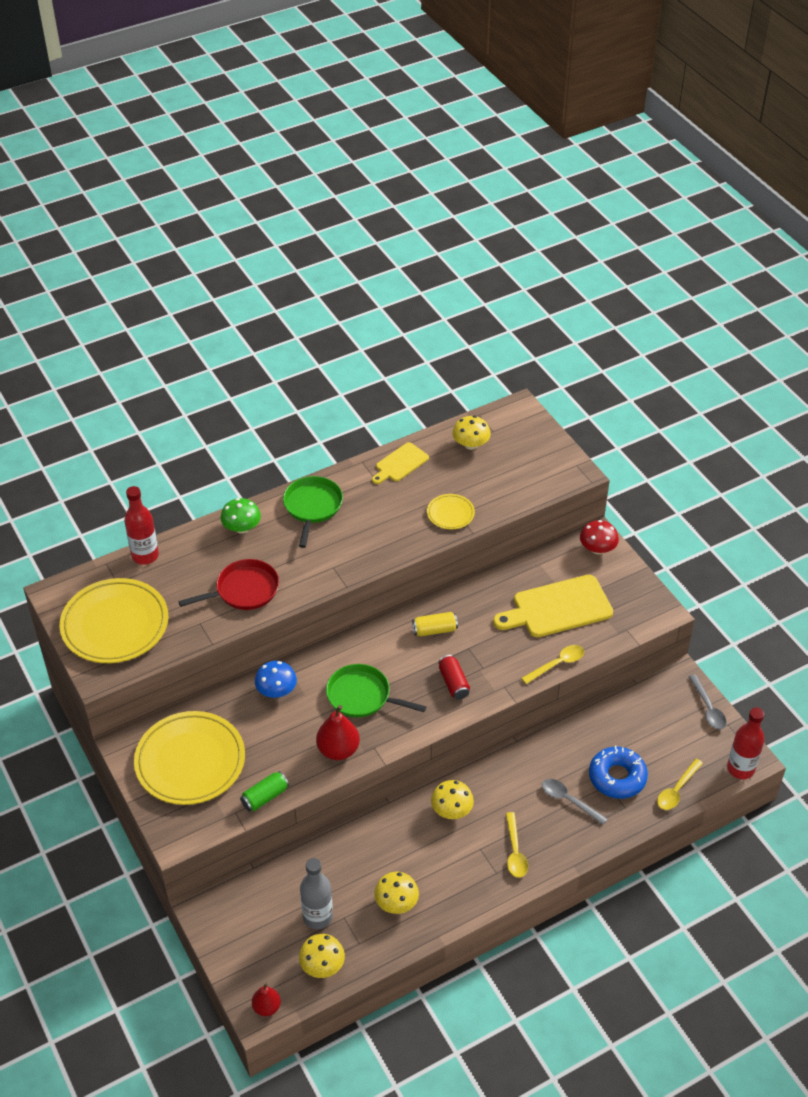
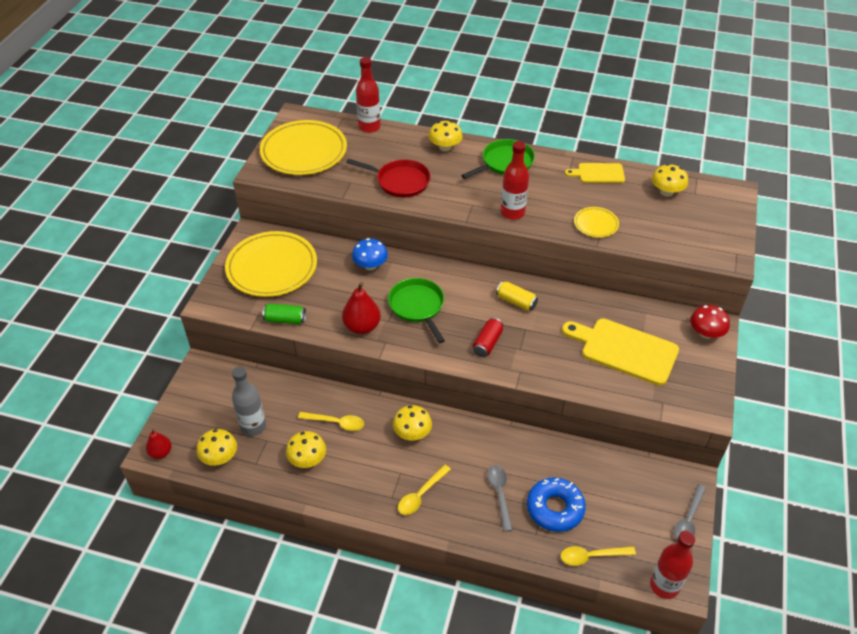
camera: 45 degrees right, 0 degrees up
green mushroom [221,498,261,534] -> yellow mushroom [429,121,463,151]
yellow spoon [521,645,584,684] -> yellow spoon moved to [298,412,364,431]
none -> red bottle [501,141,529,220]

